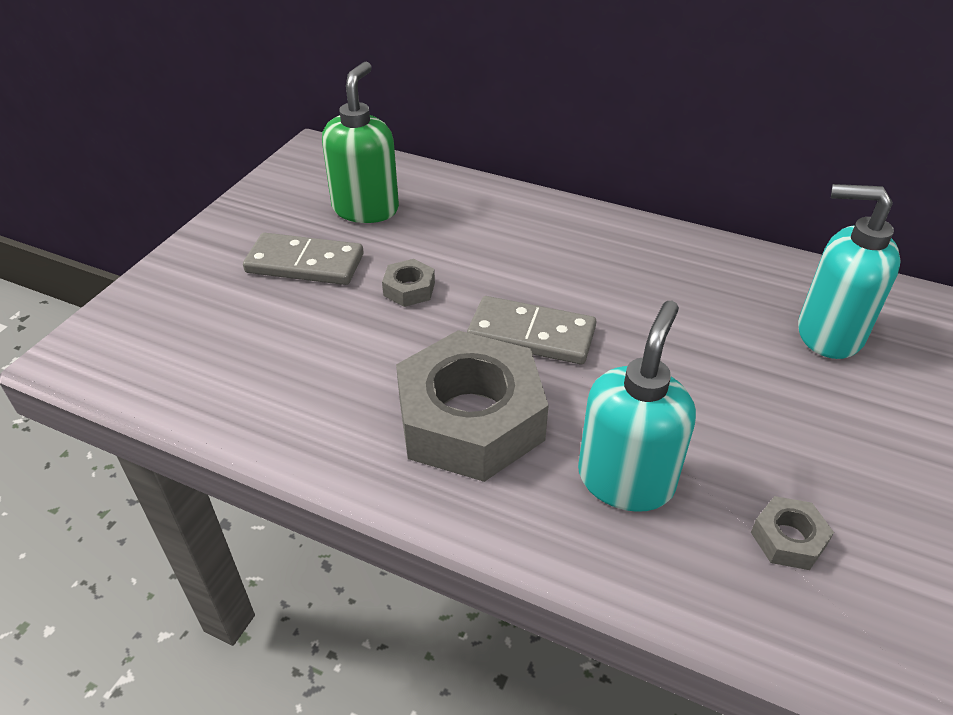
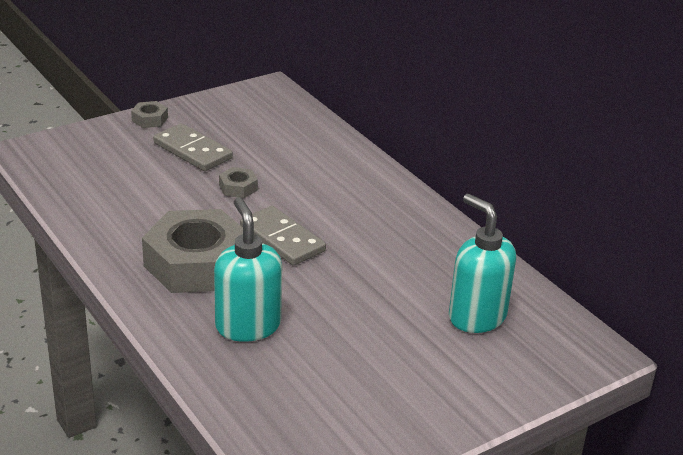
camera: 30 degrees right, 10 degrees down
green soap dispenser [322,62,399,223] -> none
turquoise soap dispenser [578,301,696,512] -> turquoise soap dispenser turned 75 degrees counterclockwise [214,197,282,342]
grey nut [751,496,834,570] -> grey nut moved to [131,101,168,128]

